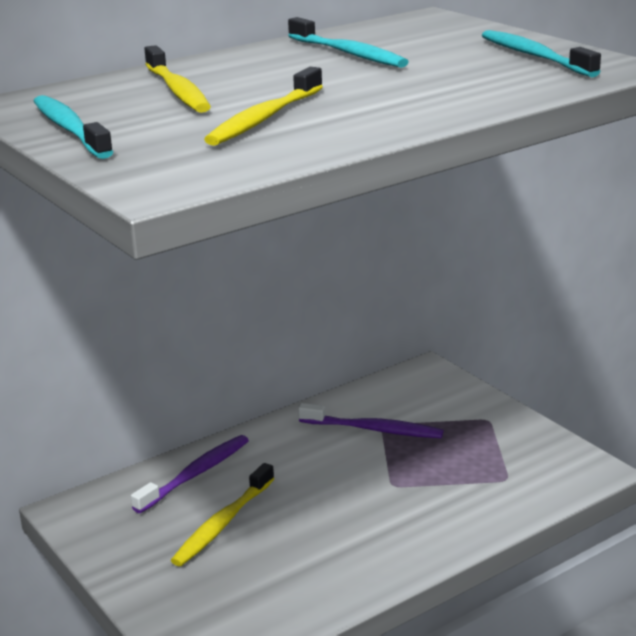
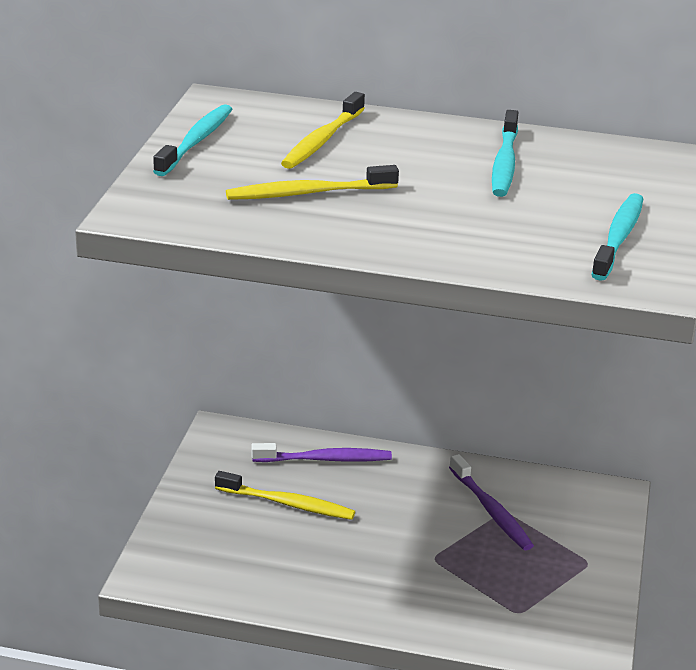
camera: 45 degrees right, 5 degrees up
yellow toothbrush [171,463,274,566] -> yellow toothbrush turned 150 degrees counterclockwise [215,471,355,520]

